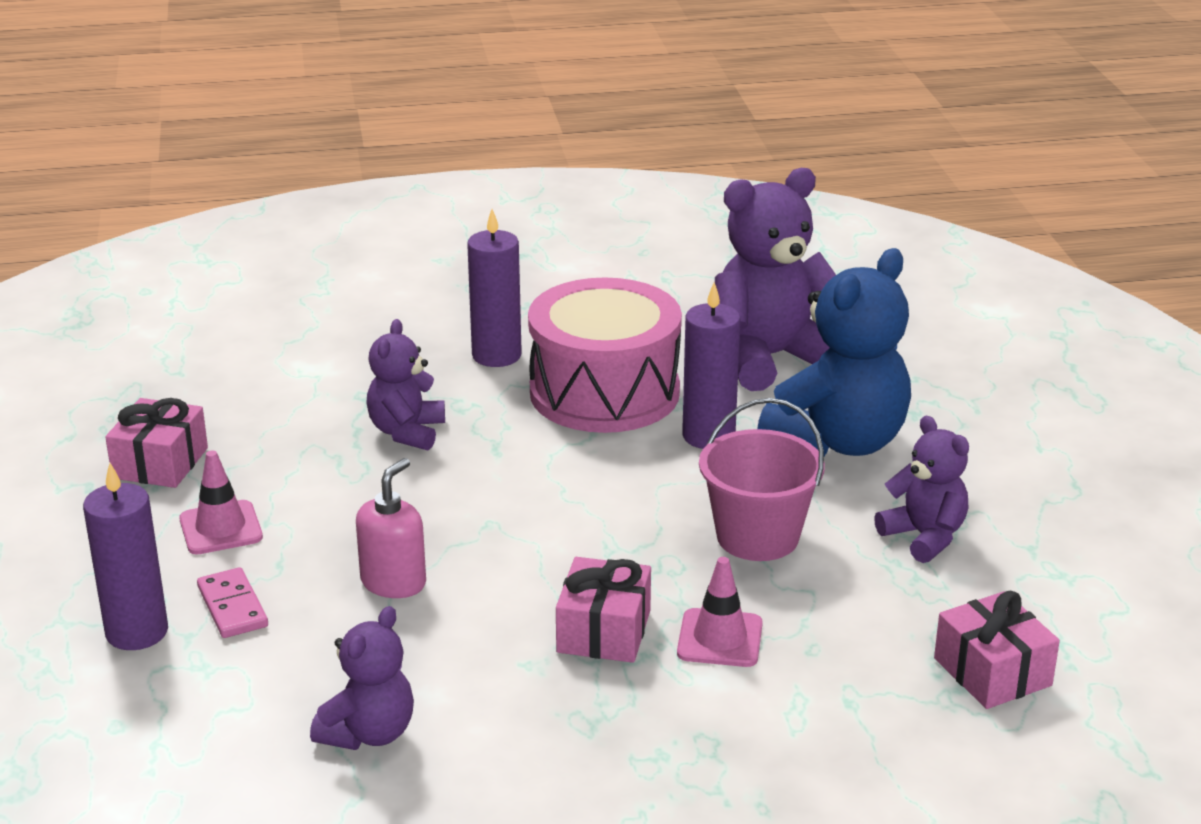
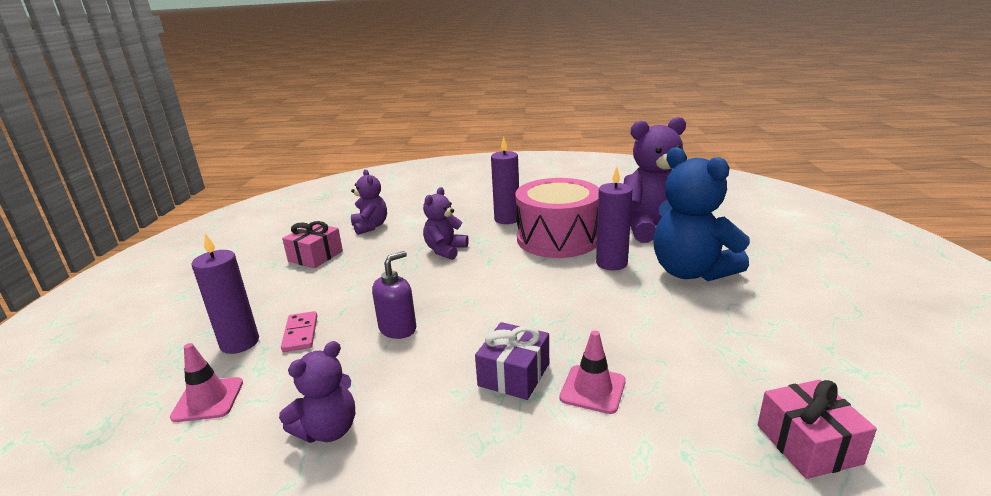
camera: 15 degrees right, 5 degrees down
pink traffic cone [179,450,263,554] -> pink traffic cone moved to [170,343,243,422]
pink soap dispenser [356,458,426,598] -> purple soap dispenser [372,251,416,339]
pink gift [556,557,651,663] -> purple gift [475,322,549,400]
pink bucket [699,398,825,561] -> none
blue teddy bear [757,248,911,456] -> blue teddy bear turned 90 degrees clockwise [653,147,750,281]
purple teddy bear [874,416,969,563] -> purple teddy bear moved to [351,169,387,235]

